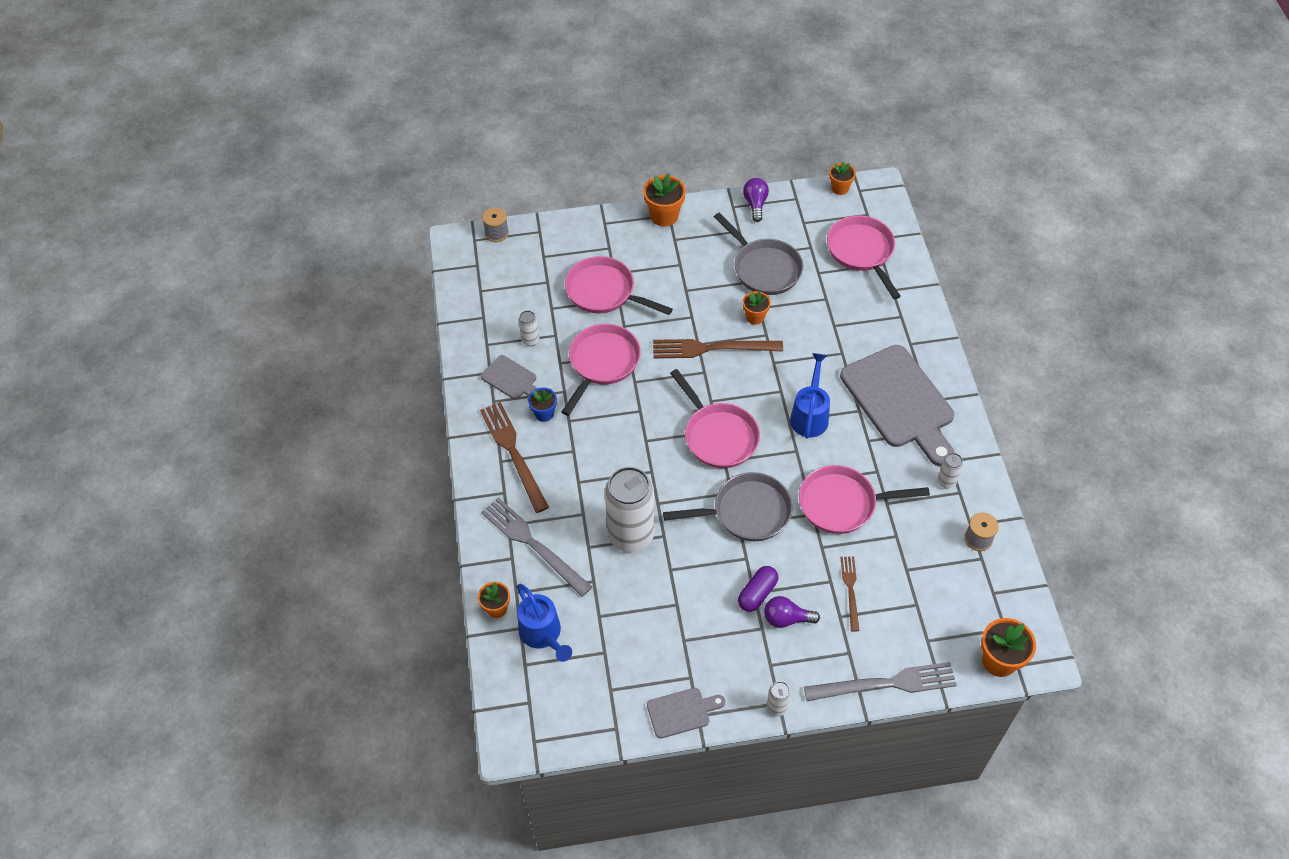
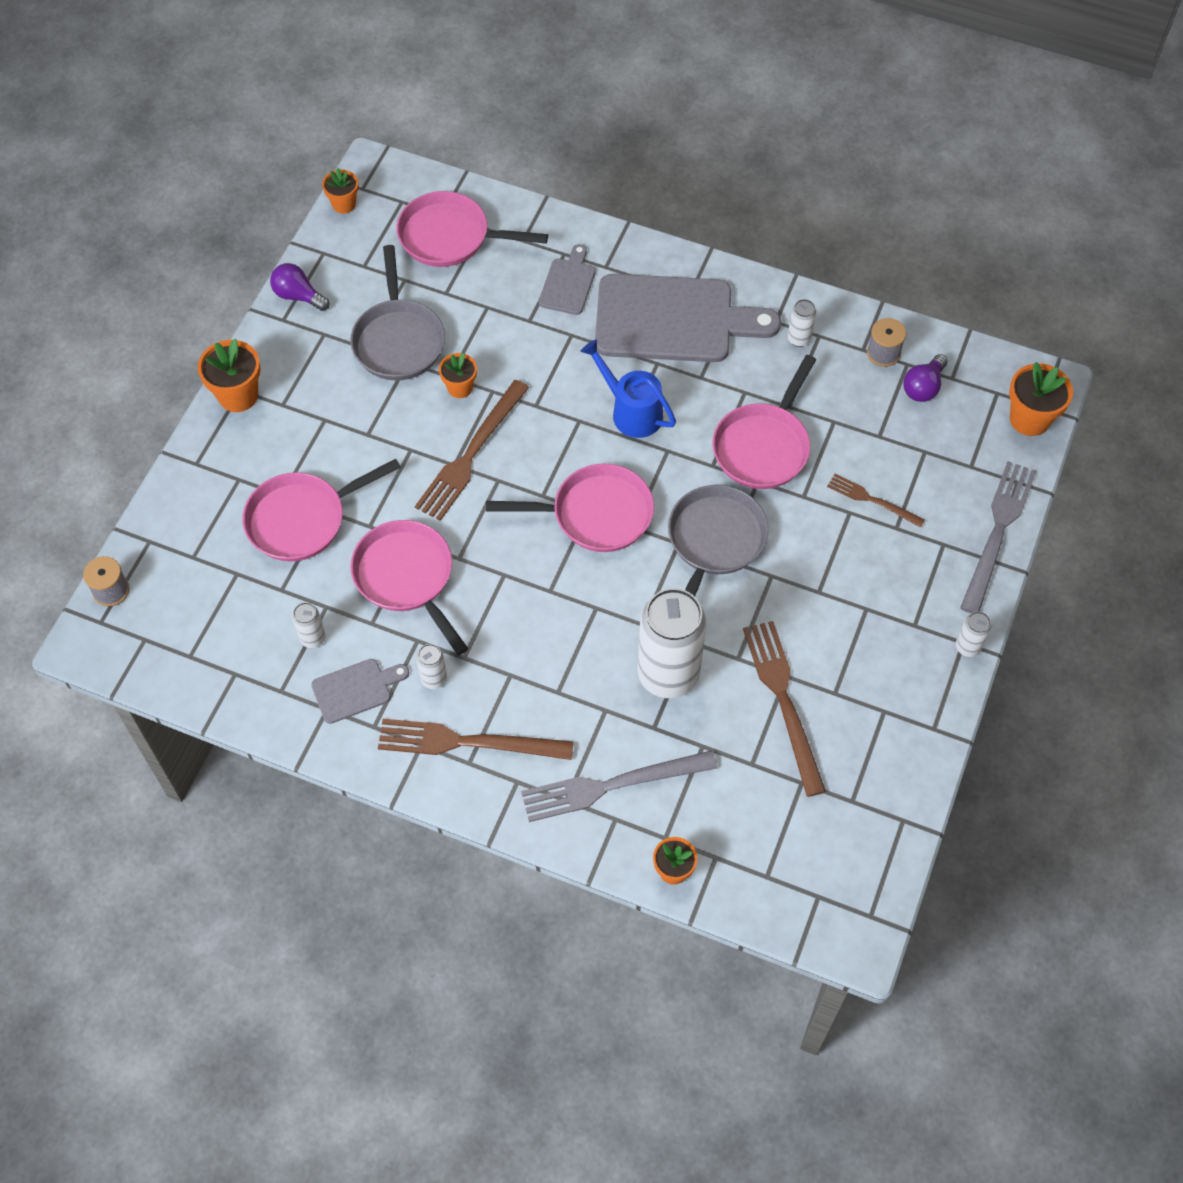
camera: 60 degrees left, 5 degrees up
blue watering can [517,584,572,662] -> none
blue flower pot [528,387,557,422] -> white can [416,644,447,689]
grey cutting board [647,688,725,739] -> grey cutting board moved to [539,244,595,315]
grey pan [714,213,803,295] -> grey pan turned 90 degrees clockwise [350,245,445,380]
purple capsule [738,566,778,612] -> none
purple light bulb [764,596,820,628] -> purple light bulb moved to [903,354,948,402]
none -> brown fork [743,621,826,797]

